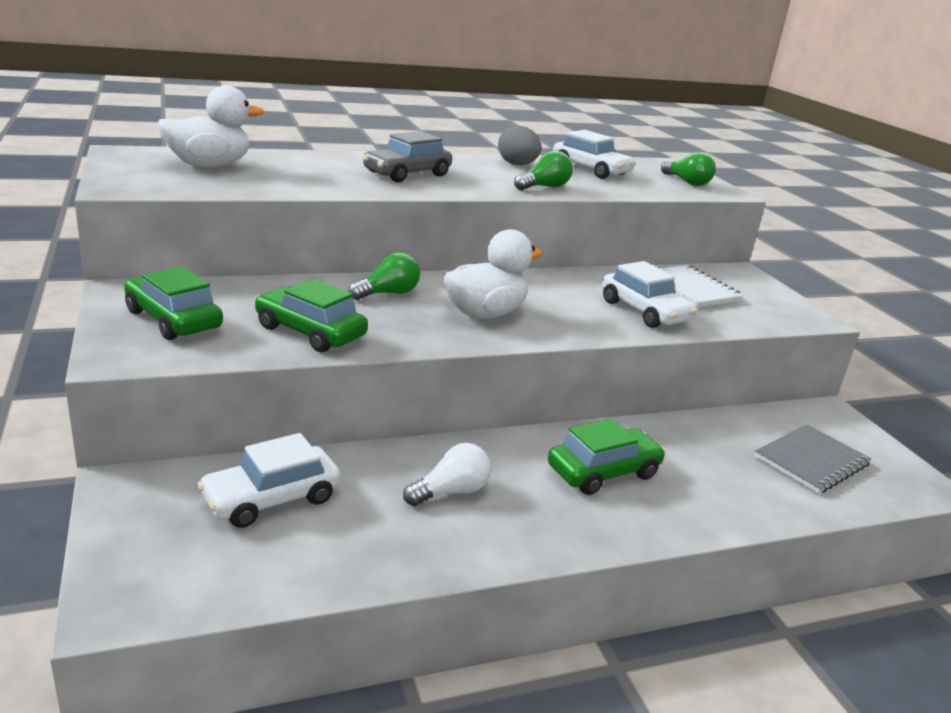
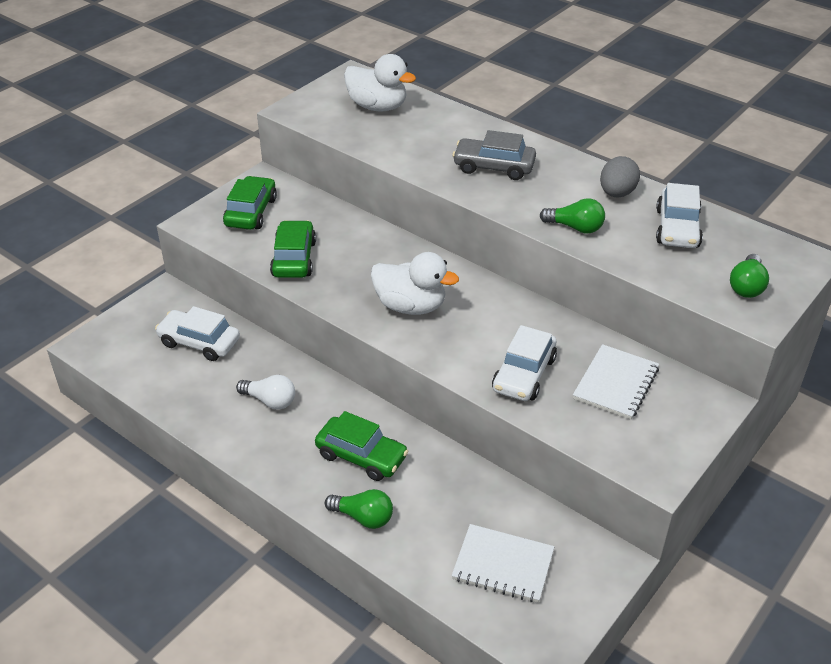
camera: 60 degrees right, 15 degrees up
green light bulb [348,253,420,300] -> green light bulb moved to [325,489,393,529]
grey notebook [755,425,871,494] -> white notebook [452,524,554,603]

